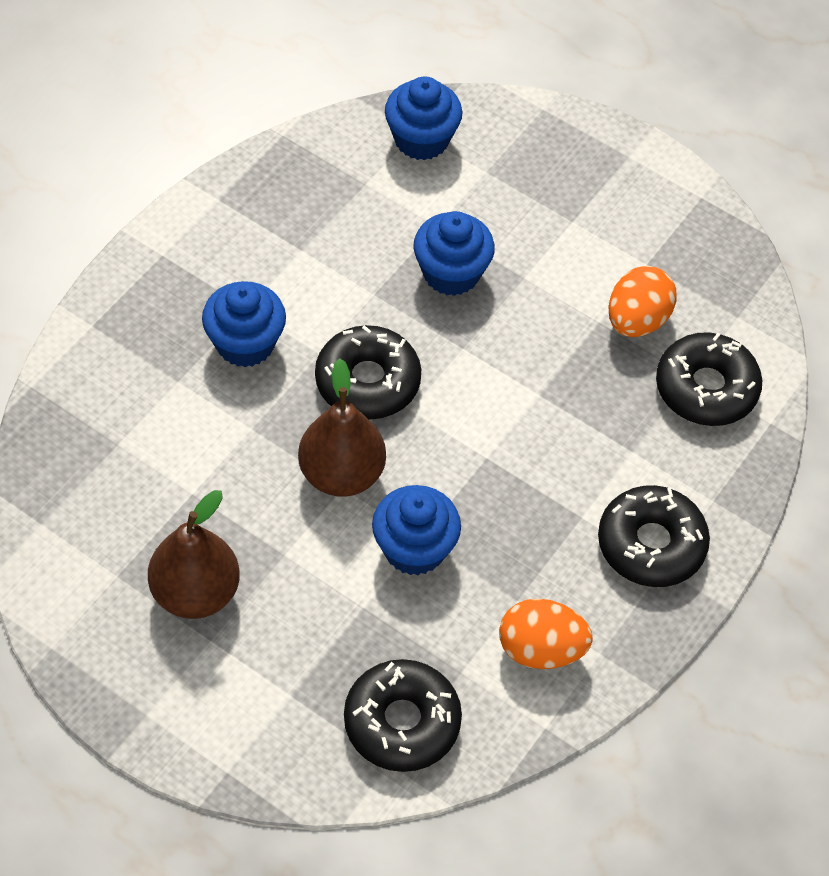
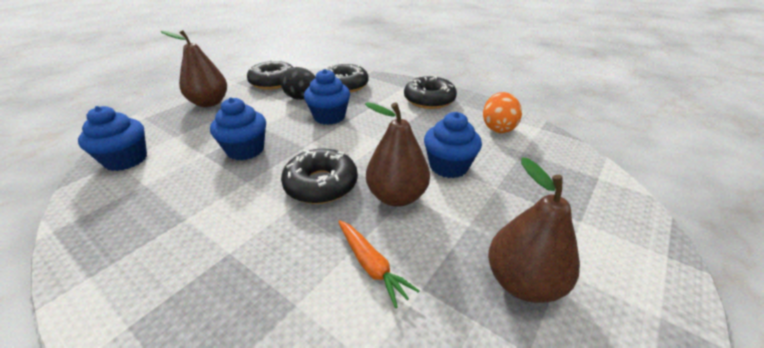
camera: 85 degrees left, 20 degrees down
blue cupcake [202,281,286,367] -> blue cupcake moved to [304,69,350,125]
black donut [344,659,462,772] -> black donut moved to [247,60,293,90]
orange egg [608,266,677,337] -> black egg [281,67,315,100]
none -> brown pear [161,30,227,107]
none -> orange carrot [338,220,419,308]

